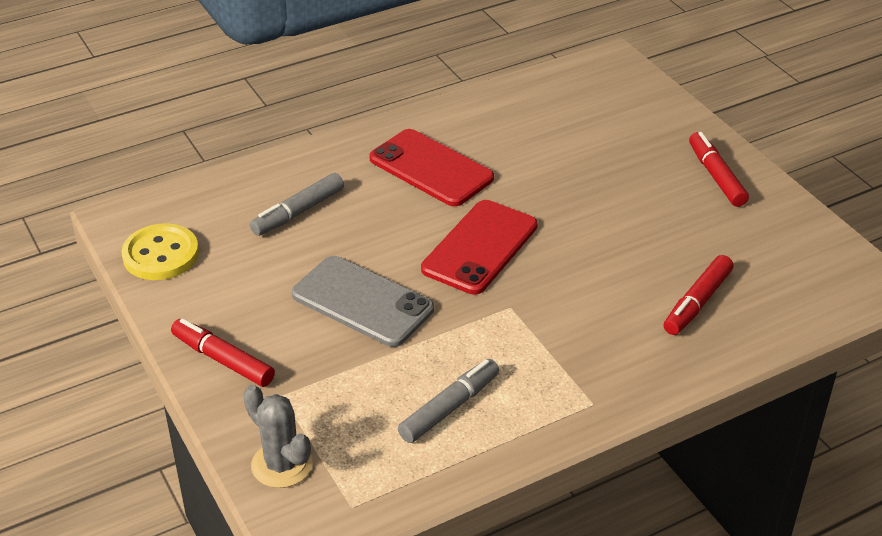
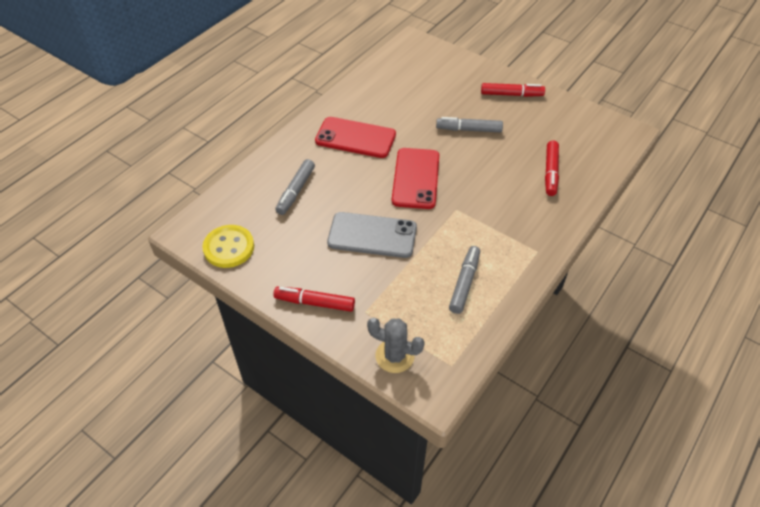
camera: 25 degrees left, 10 degrees up
red marker [689,132,749,207] -> red marker turned 135 degrees clockwise [481,83,545,97]
none -> grey marker [436,117,503,132]

